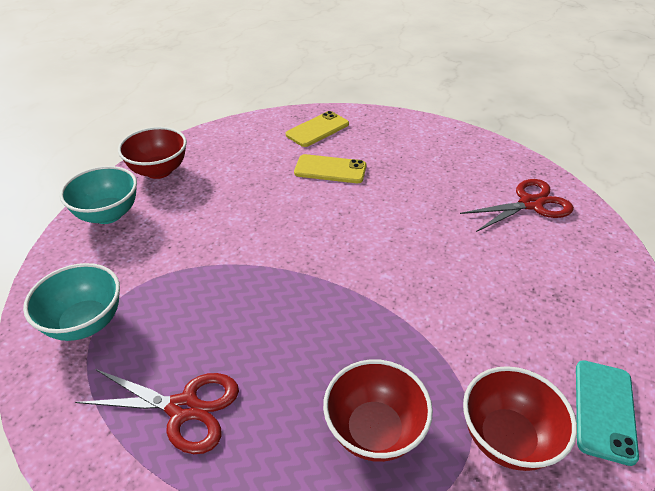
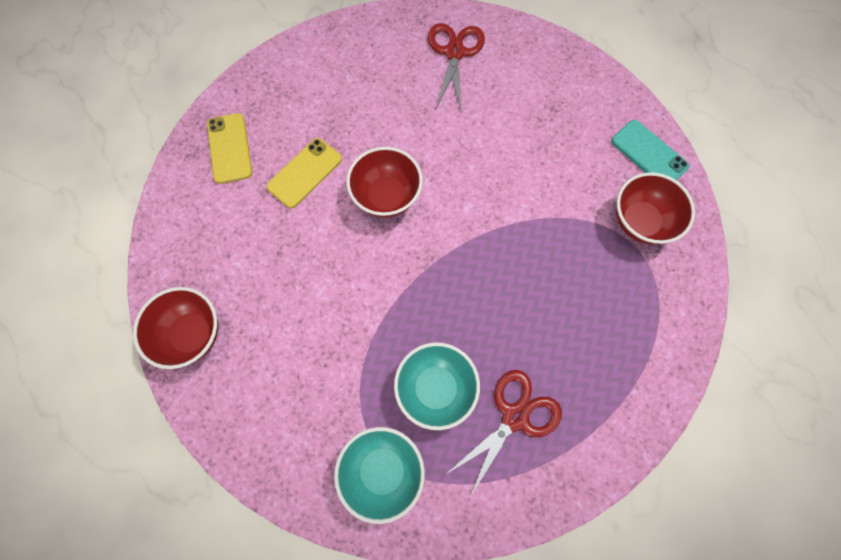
camera: 60 degrees left, 30 degrees up
turquoise bowl [60,166,137,224] -> turquoise bowl moved to [394,342,480,430]
red bowl [323,359,433,462] -> red bowl moved to [346,147,423,217]

